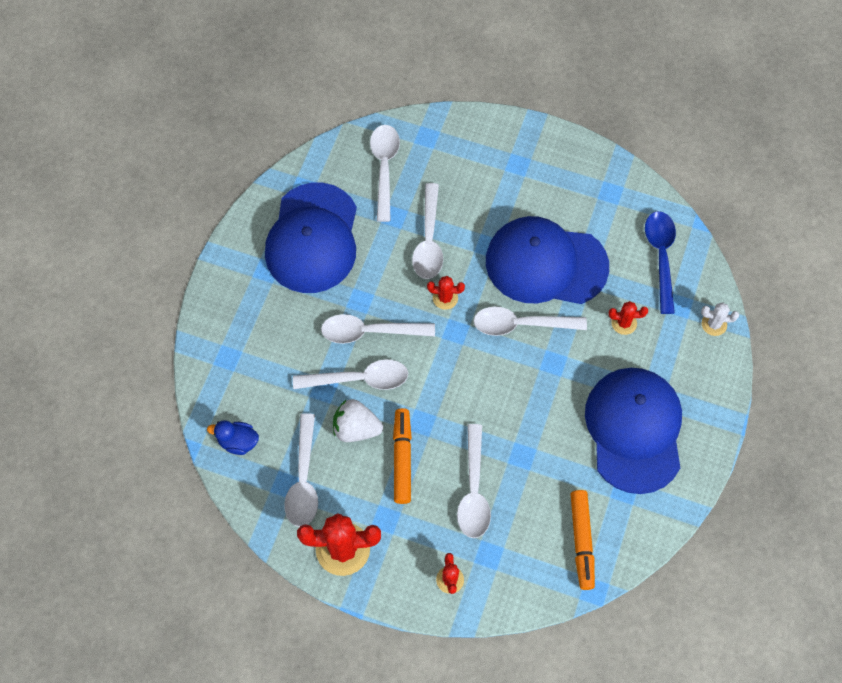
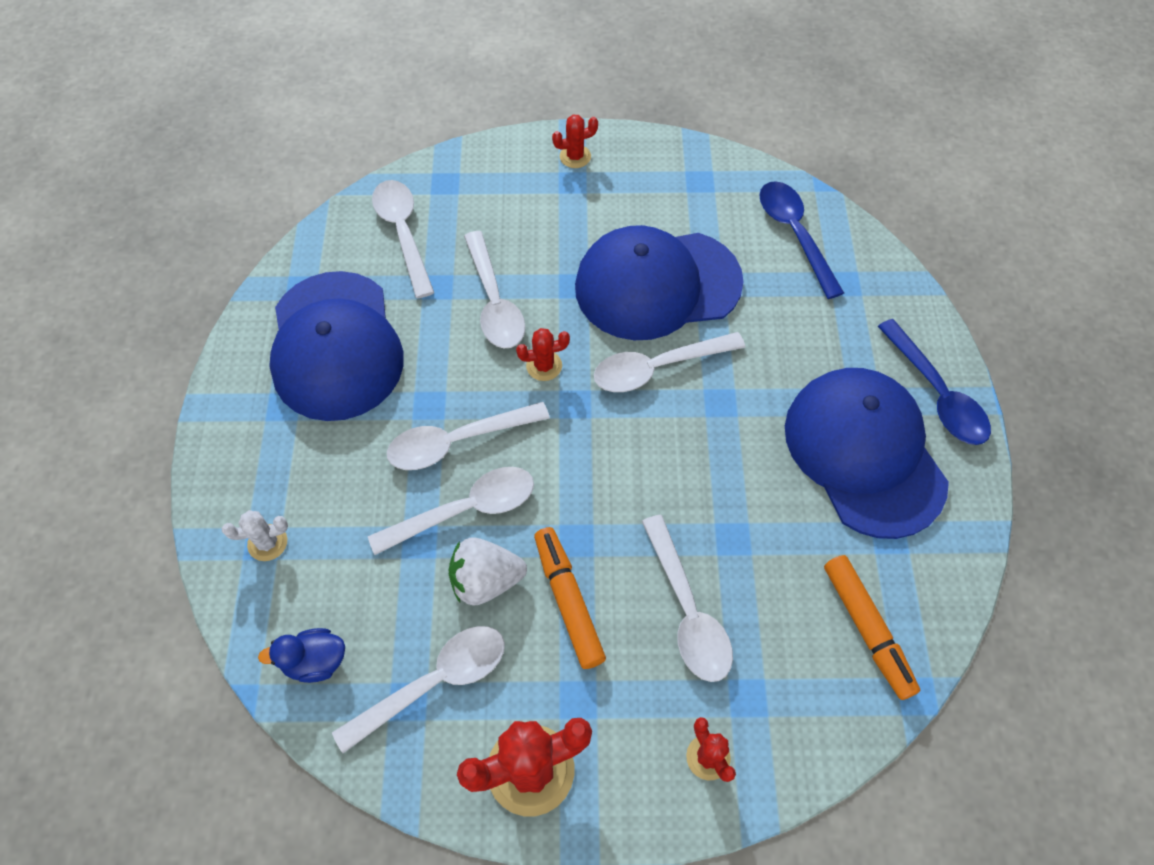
camera: 20 degrees left, 5 degrees down
white spoon [284,413,318,527] -> white spoon turned 105 degrees counterclockwise [332,626,505,753]
red cactus [609,301,648,335] -> red cactus moved to [552,114,598,168]
white cactus [701,302,739,336] -> white cactus moved to [222,510,288,561]
none -> blue spoon [877,319,991,445]

